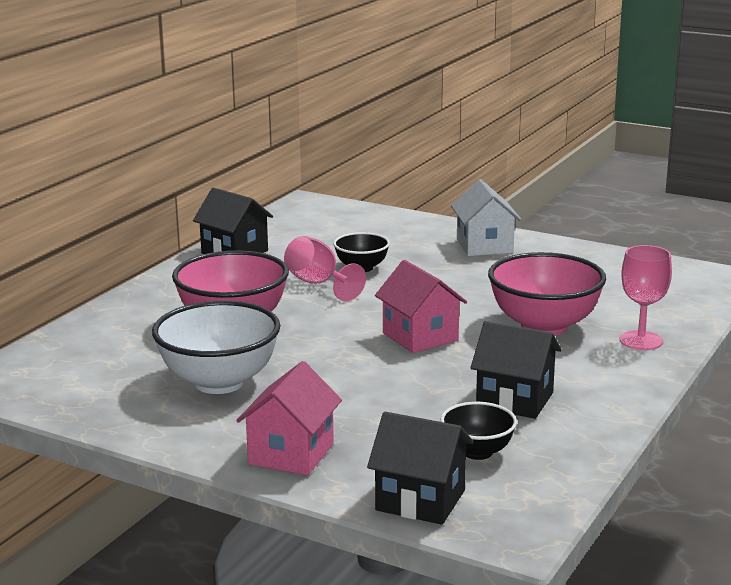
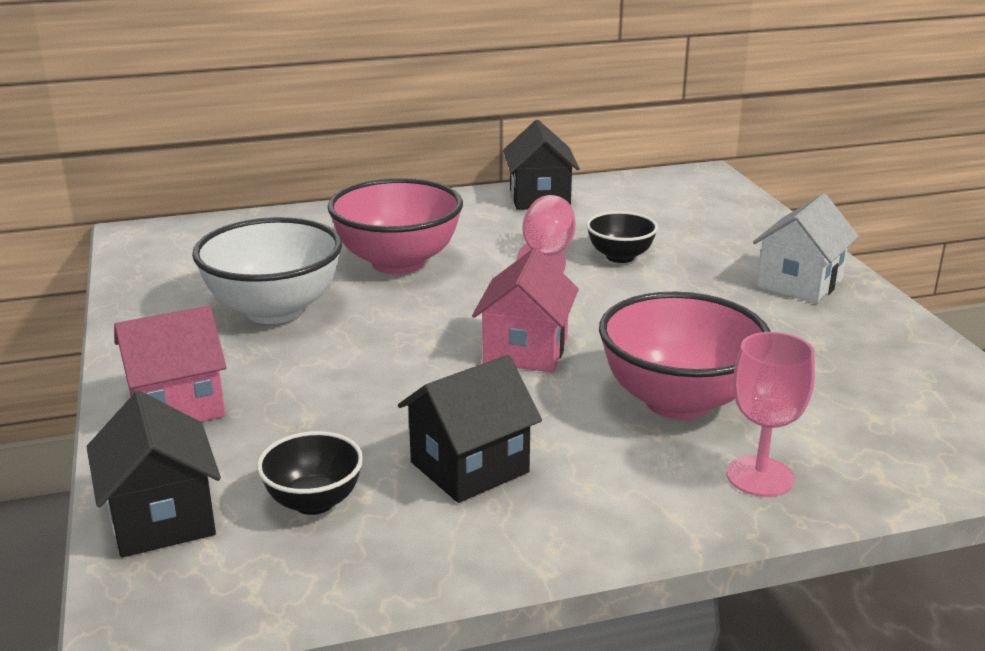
camera: 45 degrees right, 5 degrees up
black house [471,321,562,419] -> black house turned 75 degrees clockwise [398,355,542,503]

